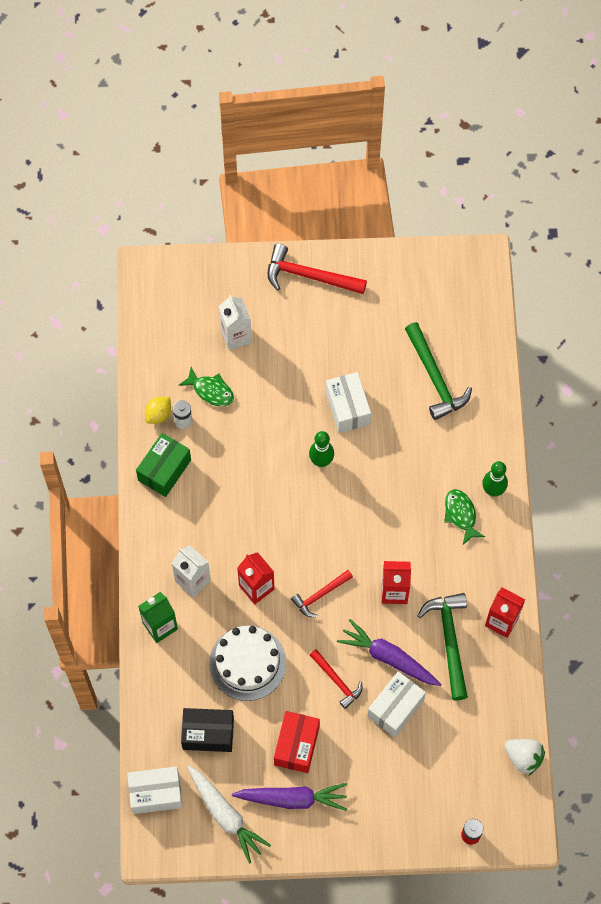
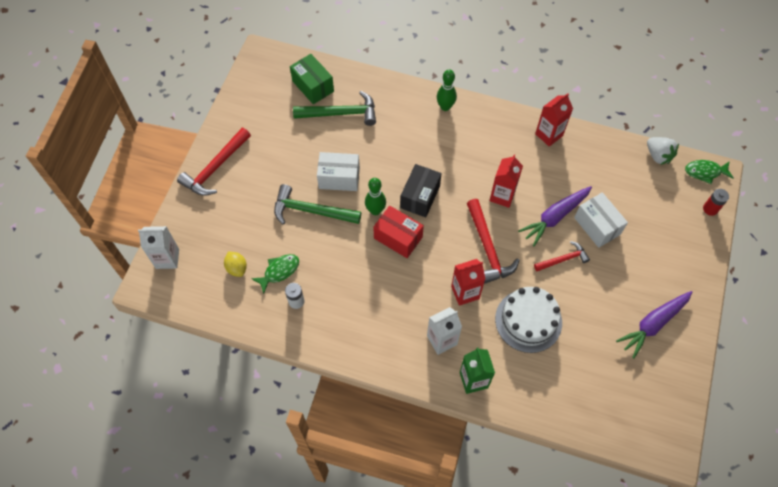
camera: 70 degrees left, 5 degrees down
white box [127,766,183,814] -> none
green box [136,433,191,497] -> green box moved to [290,54,334,104]
yellow lemon [145,397,171,424] -> yellow lemon moved to [224,252,247,277]
black box [181,708,234,752] -> black box moved to [400,164,442,217]
white carrot [187,766,271,864] -> none
white carton [218,295,252,350] -> white carton moved to [138,226,179,269]
purple carrot [232,783,347,811] -> purple carrot turned 150 degrees counterclockwise [616,291,692,359]
red box [274,711,320,773] -> red box moved to [373,206,424,258]
red hammer [291,570,353,617] -> red hammer [467,199,520,284], size x1.65
green hammer [417,593,468,700] -> green hammer moved to [274,184,361,225]
green fish [444,489,485,545] -> green fish moved to [685,160,734,184]
white strawberry [504,739,545,775] -> white strawberry turned 90 degrees clockwise [647,137,679,165]

